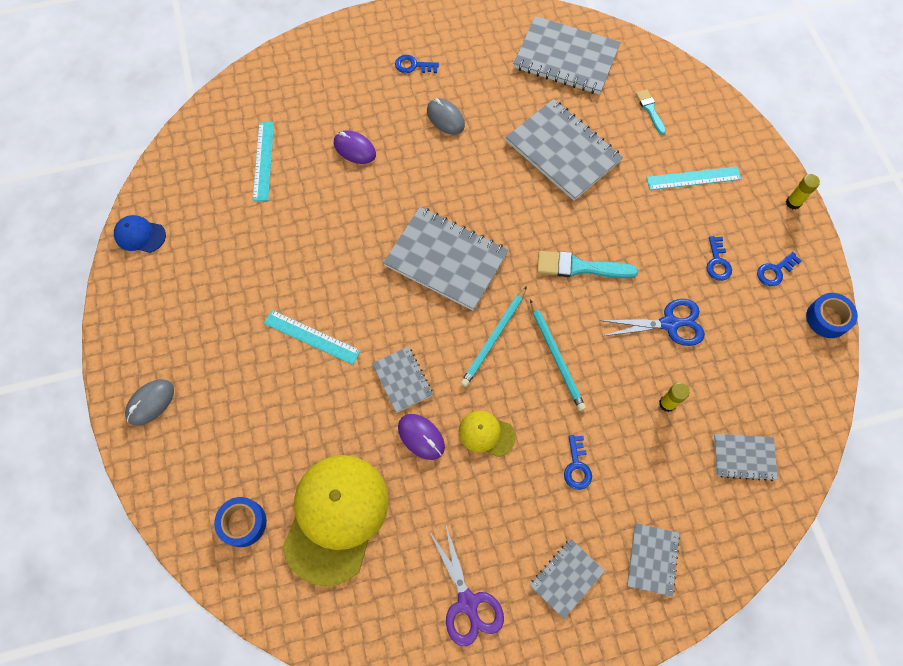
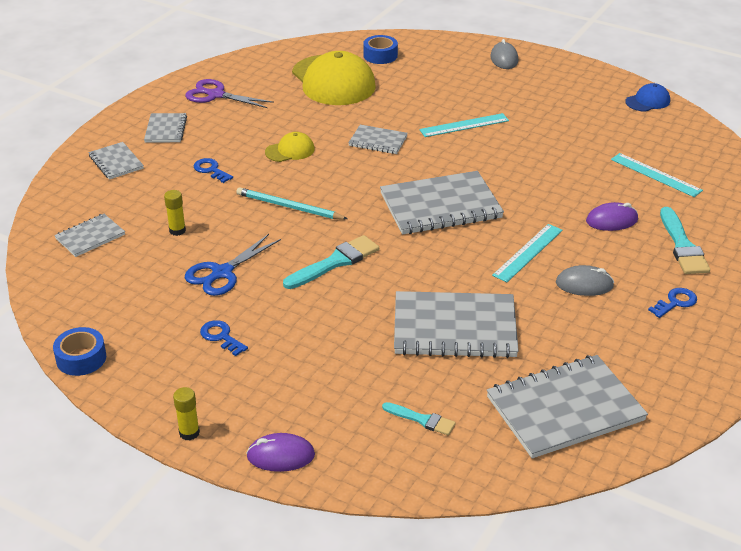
camera: 135 degrees right, 30 degrees down
purple mouse [398,414,445,460] -> purple mouse moved to [246,433,315,472]
turquoise pencil [461,286,527,387] -> none
turquoise ruler [646,167,741,190] -> turquoise ruler moved to [492,224,563,282]
blue key [757,252,802,286] -> none
none -> turquoise brush [660,207,710,274]

